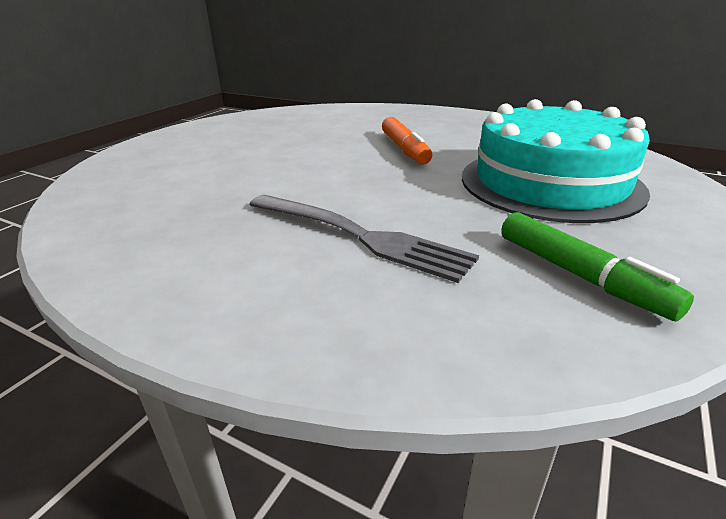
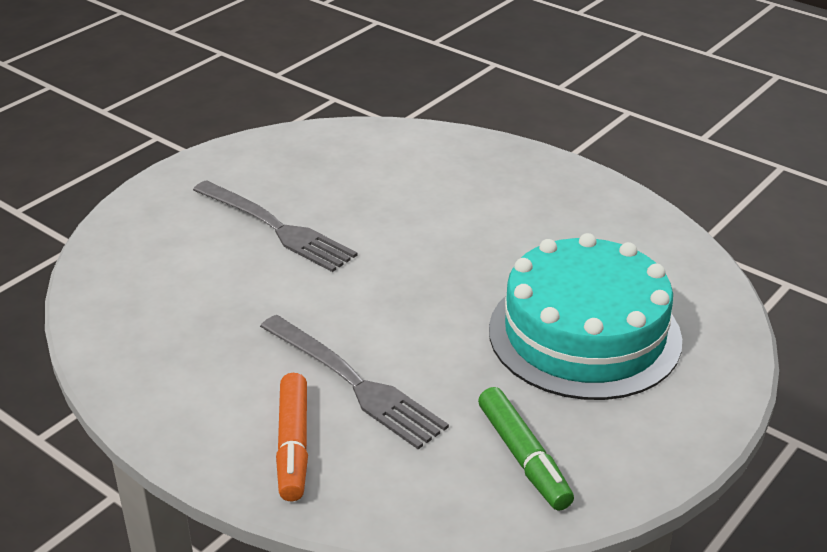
camera: 10 degrees right, 5 degrees up
orange marker [382,117,432,164] -> orange marker moved to [276,373,308,501]
none -> grey fork [193,180,357,272]

